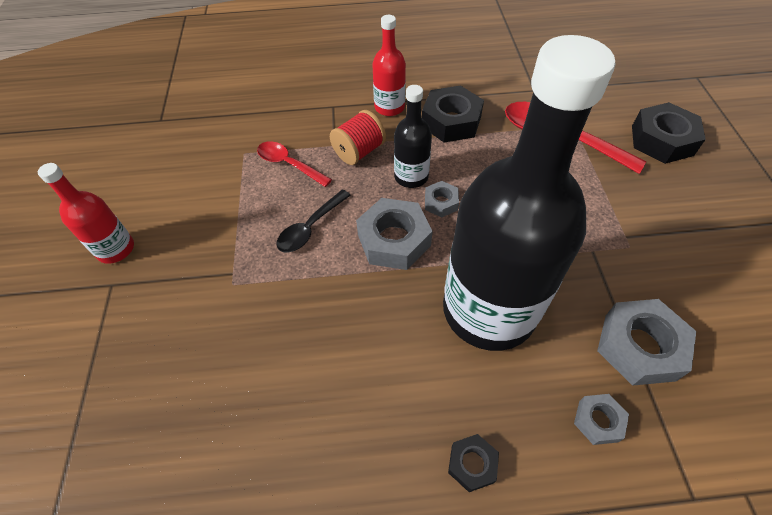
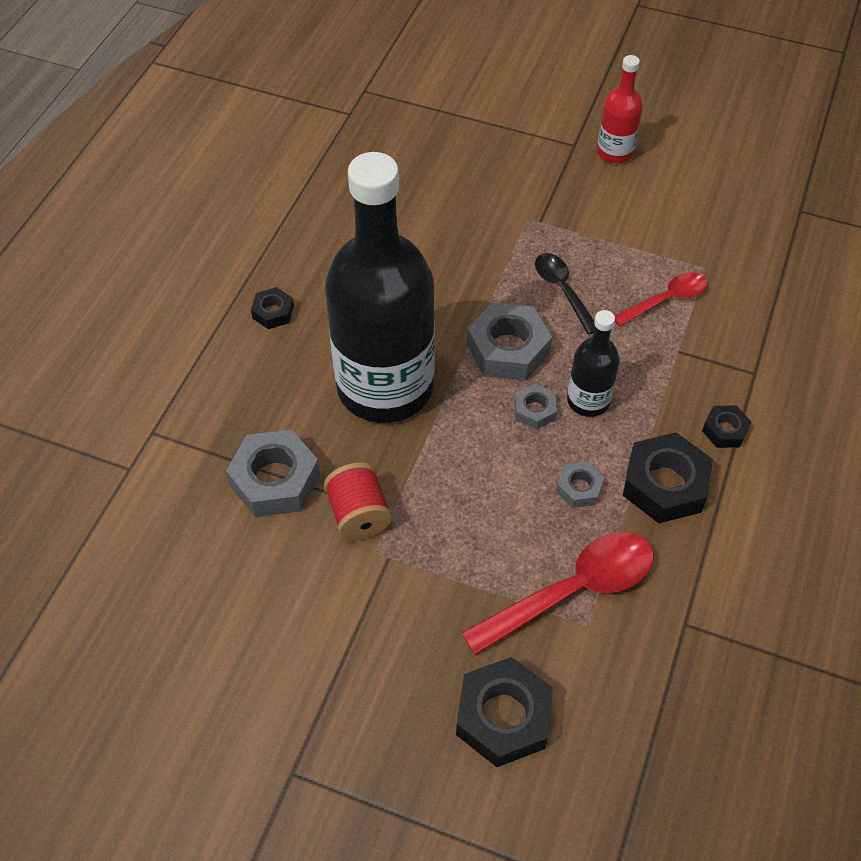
camera: 115 degrees right, 0 degrees up
red spool [330,110,386,165] -> red spool moved to [324,463,392,540]
red bottle [372,15,406,116] -> black nut [702,406,751,448]
grey nut [574,394,629,445] -> grey nut moved to [556,462,605,508]

